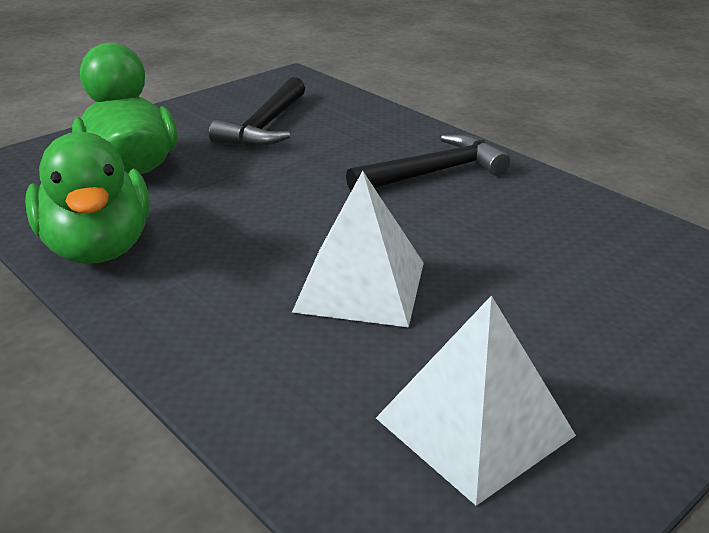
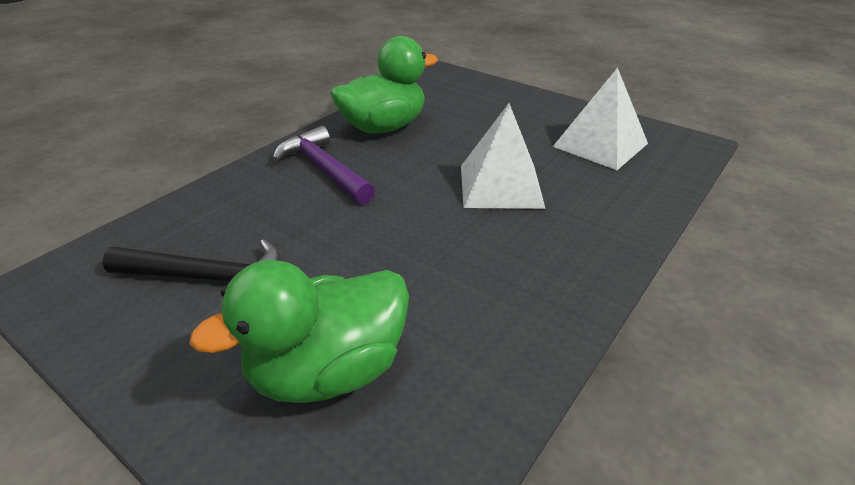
camera: 100 degrees left, 5 degrees up
green duck [25,132,150,264] -> green duck moved to [330,36,438,134]
black hammer [346,134,510,191] -> purple hammer [272,126,375,204]

